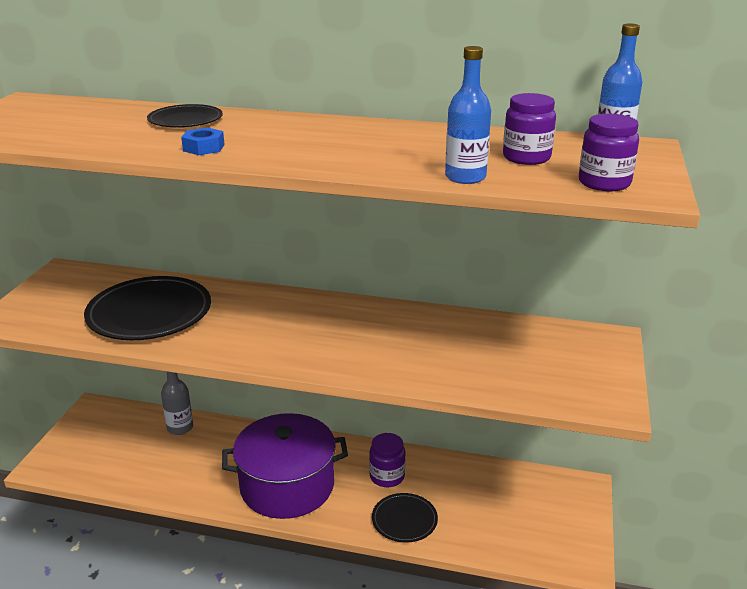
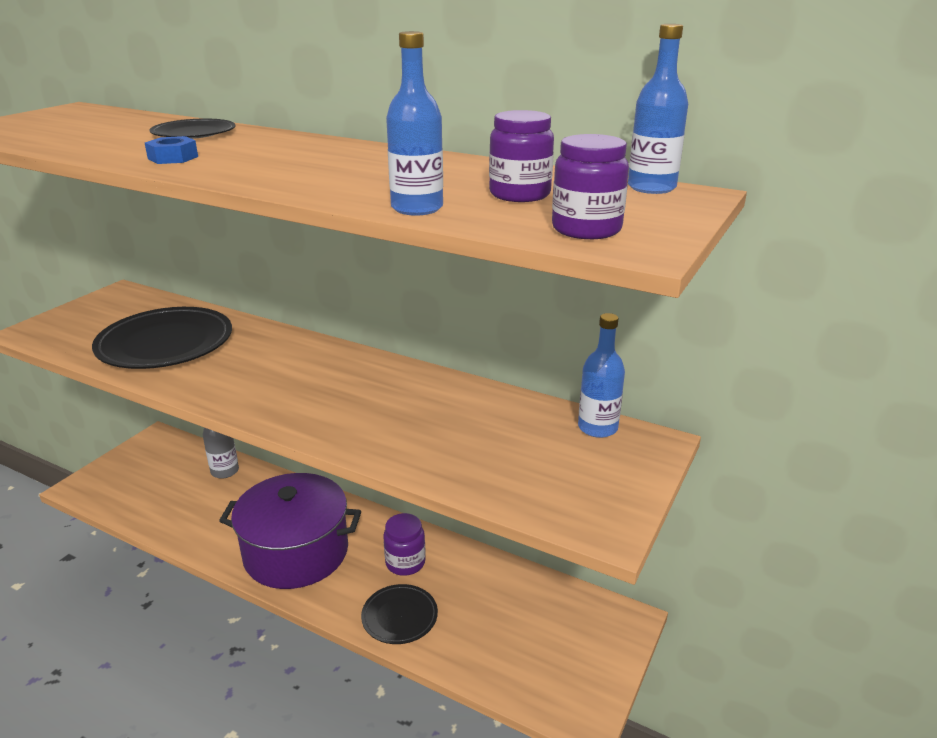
camera: 15 degrees right, 0 degrees up
none -> blue bottle [578,313,625,438]

